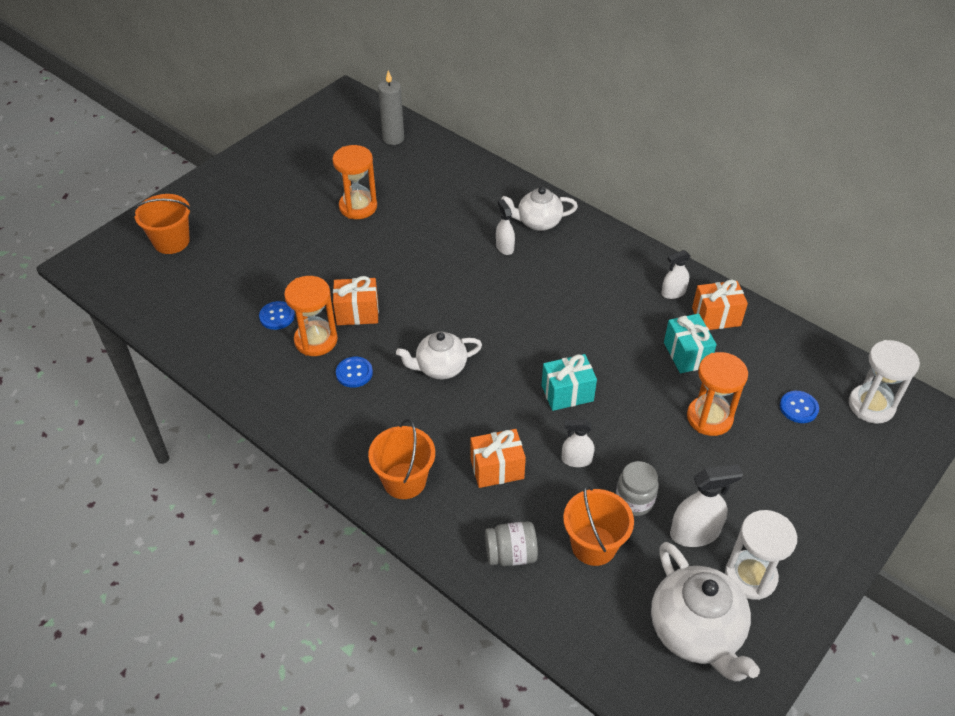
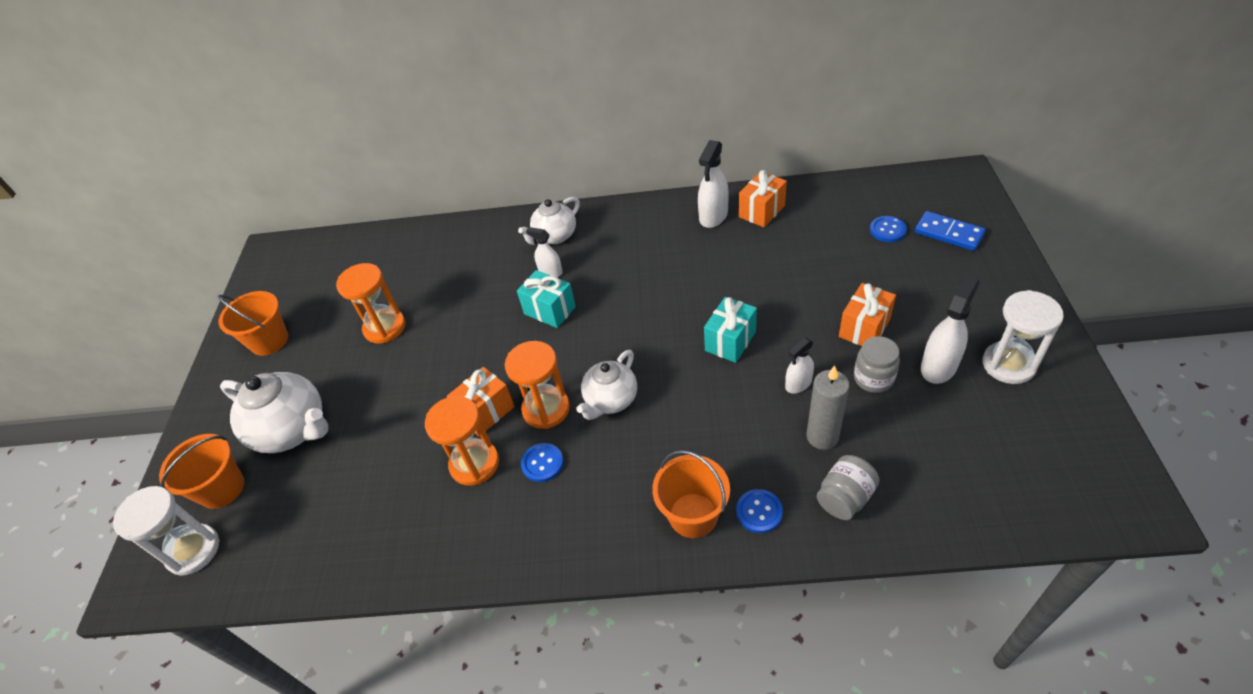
camera: 35 degrees left, 0 degrees up
blue button [259,301,295,330] -> blue button moved to [736,489,783,533]
grey candle [378,70,404,145] -> grey candle moved to [806,366,850,450]
orange gift [470,429,526,488] -> orange gift moved to [839,283,896,346]
orange bucket [563,484,634,566] -> orange bucket moved to [218,291,288,356]
white teapot [651,542,760,681] -> white teapot moved to [220,372,328,453]
white spray bottle [661,250,691,299] -> white spray bottle [698,140,729,228], size x1.60
turquoise gift [664,313,717,373] -> turquoise gift moved to [517,270,576,328]
orange hourglass [687,352,748,436] -> orange hourglass moved to [505,341,570,429]
white hourglass [849,340,920,424] -> white hourglass moved to [113,486,220,576]
none -> blue domino [915,211,986,251]

